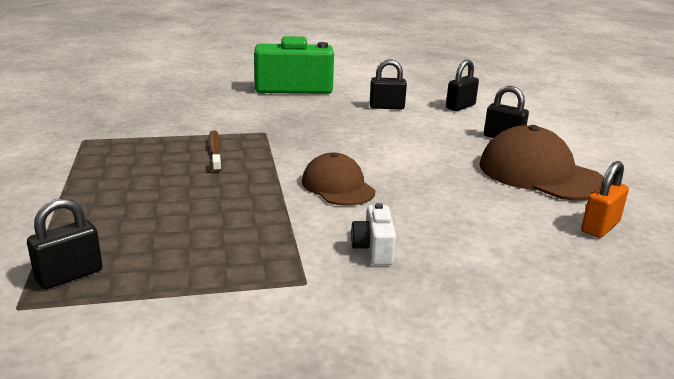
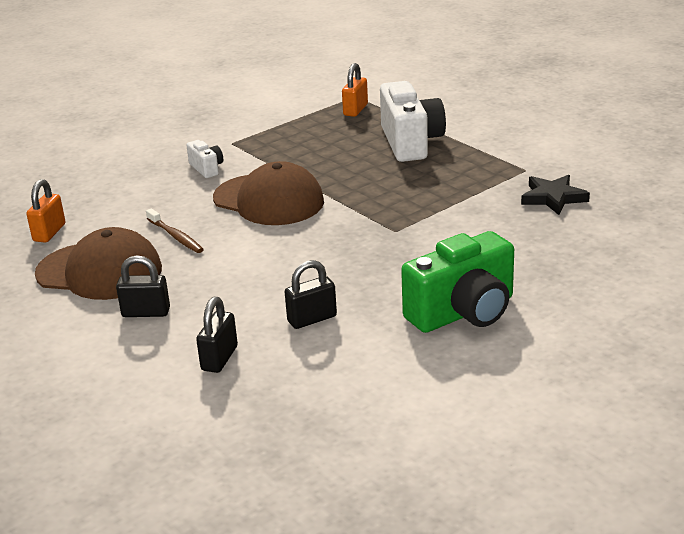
camera: 155 degrees right, 5 degrees up
black padlock [27,198,103,289] -> orange padlock [342,63,368,117]
brown toothbrush [209,131,222,172] -> brown toothbrush moved to [146,208,204,253]
brown cap [302,153,375,206] -> brown cap [213,161,324,225], size x1.58
none -> white camera [380,81,446,162]
none -> black star [521,175,590,215]

